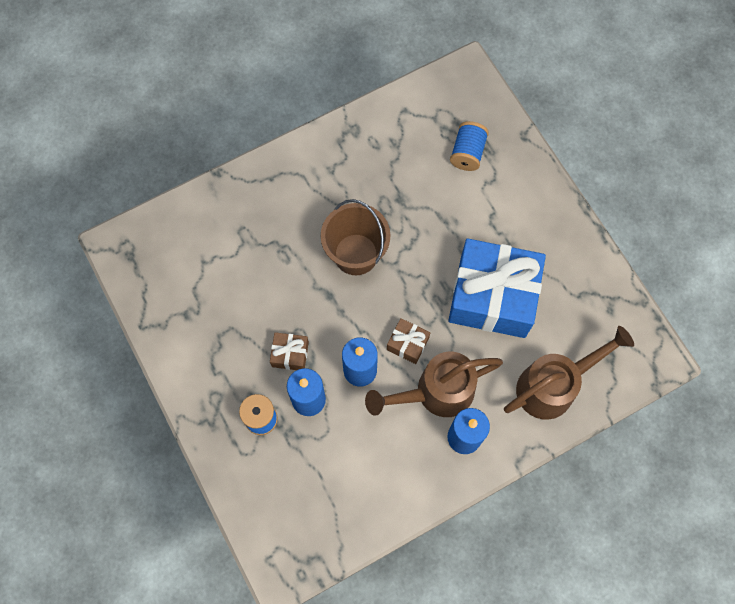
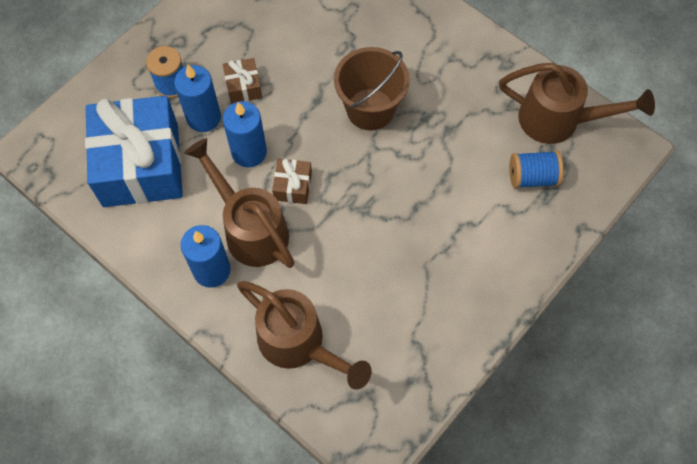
camera: 70 degrees right, 5 degrees down
blue gift [448,238,546,338] -> blue gift moved to [85,96,183,207]
none -> brown watering can [499,63,655,144]

